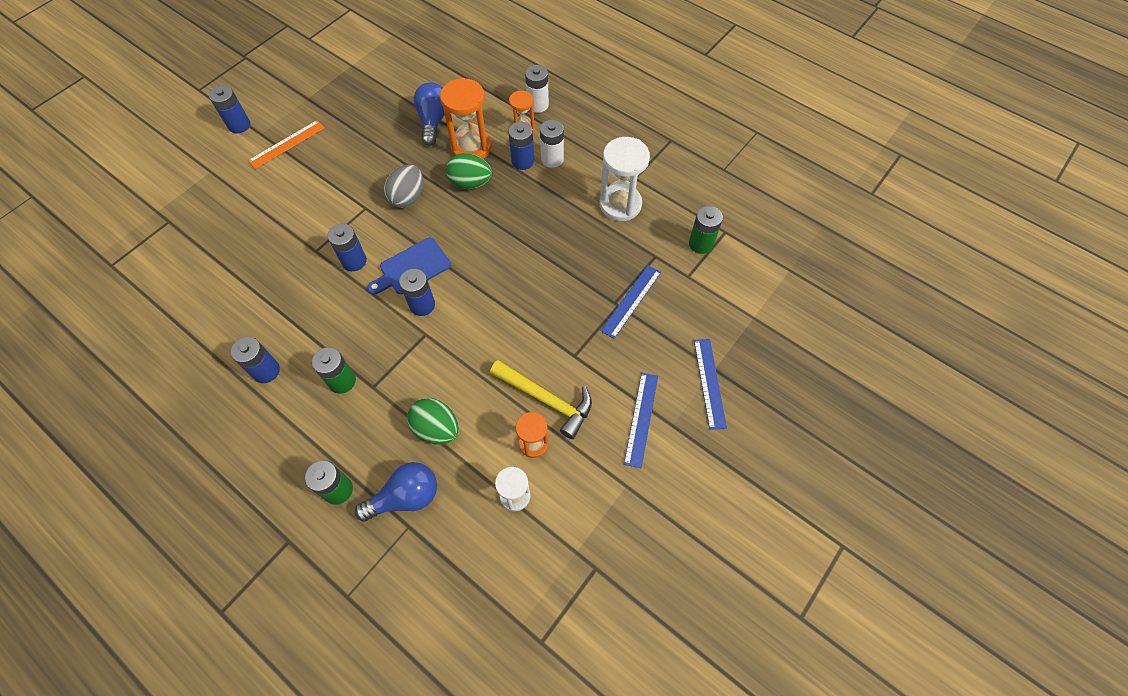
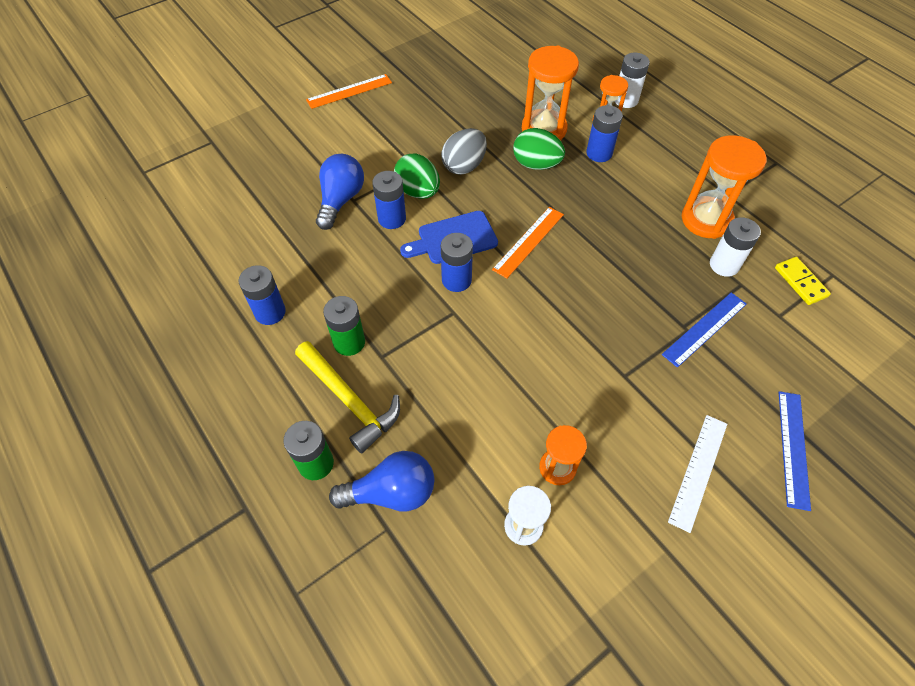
camera: 15 degrees right, 5 degrees down
blue battery [209,85,250,133] -> none
green egg [407,398,459,445] -> green egg moved to [394,153,440,199]
blue light bulb [414,82,445,146] -> blue light bulb moved to [316,154,364,230]
yellow hammer [490,360,592,439] -> yellow hammer moved to [295,341,400,453]
white battery [540,120,564,168] -> white battery moved to [710,217,761,277]
white hourglass [600,137,650,221] -> orange hourglass [682,135,766,239]
blue ruler [624,373,658,468] -> white ruler [668,415,727,533]
green battery [689,206,723,254] -> yellow domino [775,257,831,305]
none -> orange ruler [492,207,564,279]

